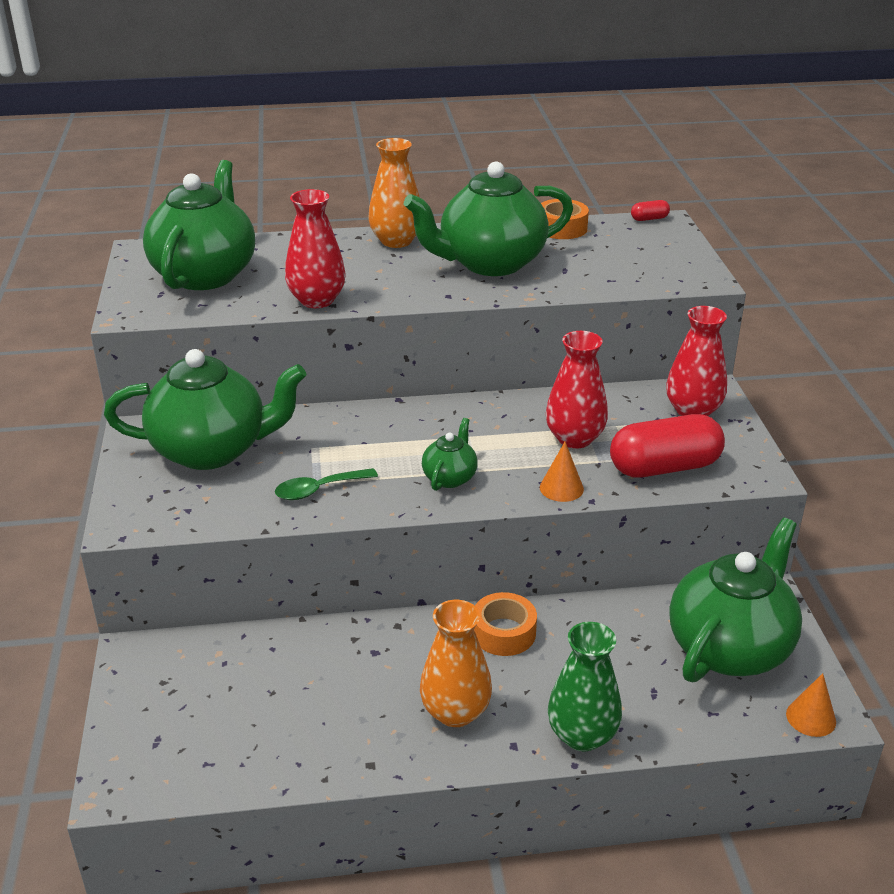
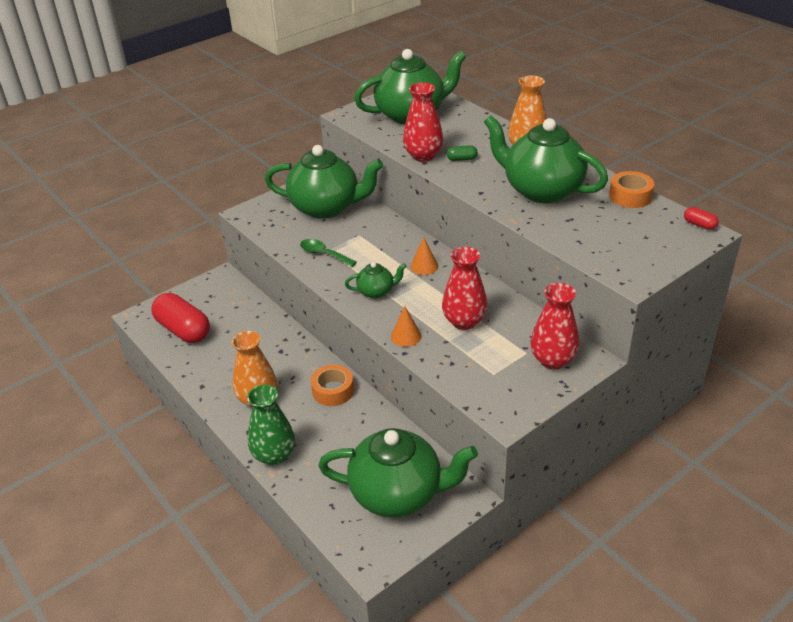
camera: 60 degrees right, 5 degrees up
green teapot [104,349,306,470] -> green teapot turned 45 degrees counterclockwise [265,145,383,219]
red capsule [610,414,725,478] -> red capsule moved to [151,293,210,343]
orange cone [786,673,836,737] -> orange cone moved to [410,237,438,275]
none -> green capsule [447,145,478,161]

